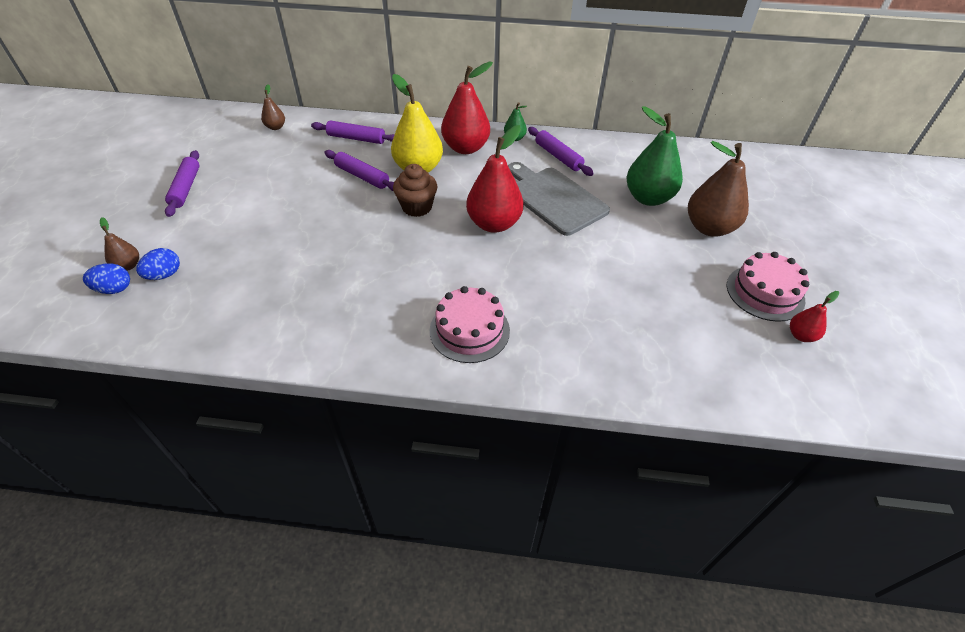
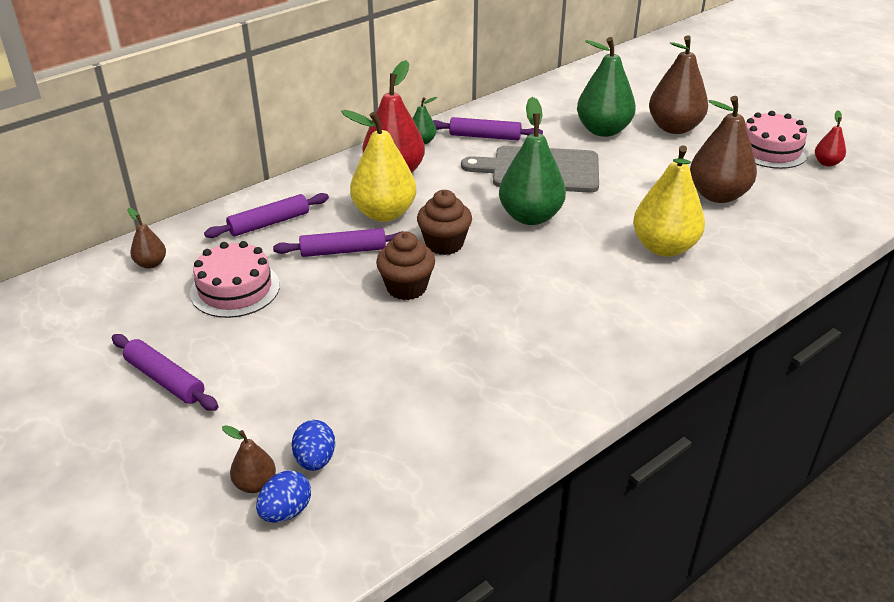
camera: 45 degrees left, 10 degrees down
pink cake [430,286,510,363] -> pink cake moved to [190,241,280,318]
red pear [466,125,524,233] -> green pear [499,97,566,225]
none -> brown cupcake [376,231,435,300]
none -> yellow pear [633,145,705,257]
none -> brown pear [690,96,757,203]

